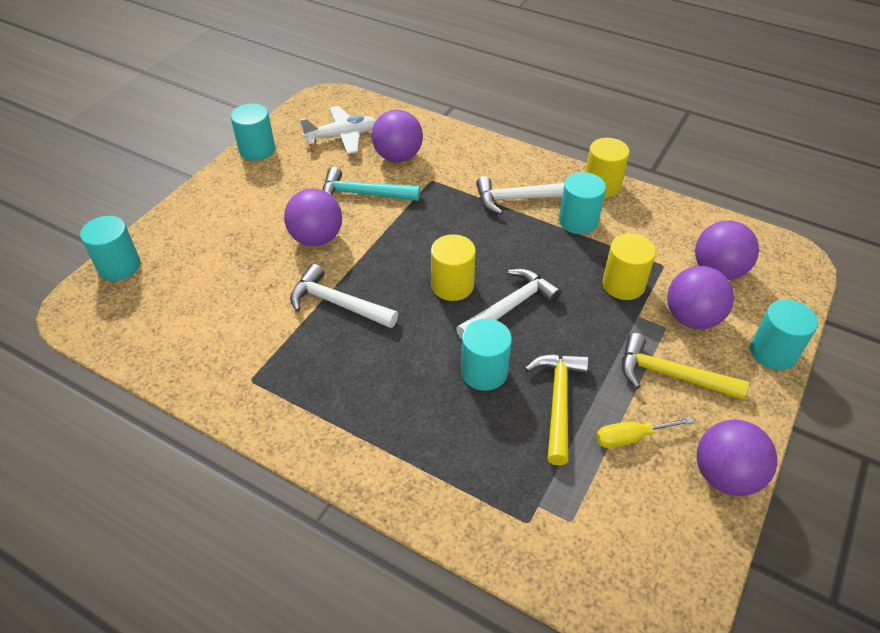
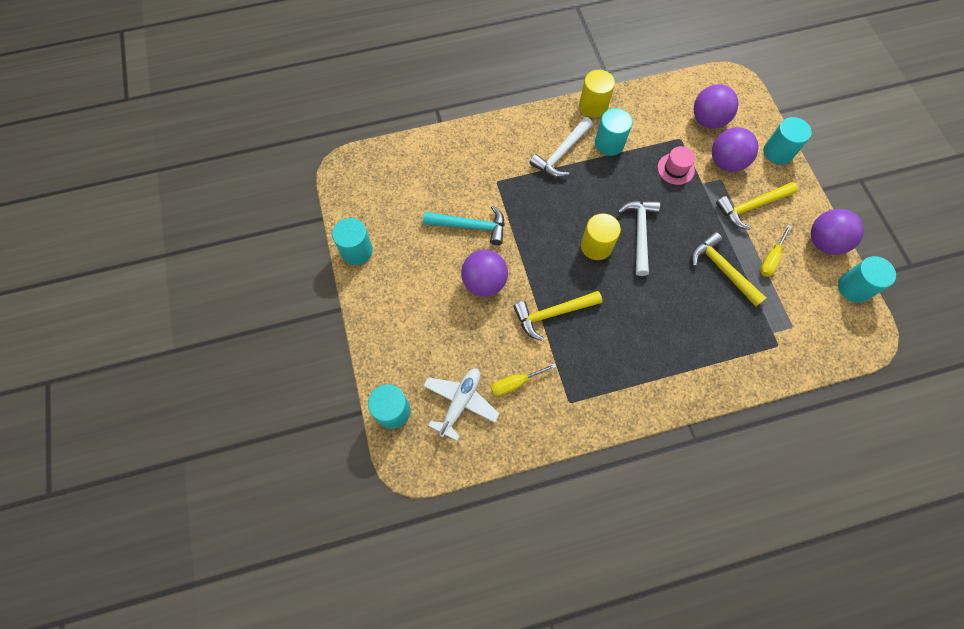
camera: 45 degrees left, 20 degrees up
white hammer [290,264,398,328] -> yellow hammer [513,291,602,341]
white plane [300,106,376,154] -> white plane moved to [423,368,499,441]
turquoise hammer [323,167,420,201] -> turquoise hammer turned 135 degrees counterclockwise [423,205,505,245]
purple ball [372,110,423,162] -> none
turquoise cylinder [461,319,512,391] -> turquoise cylinder moved to [838,256,896,303]
yellow cylinder [602,234,656,300] -> pink hat [658,146,695,185]
none -> yellow screwdriver [491,363,556,396]

